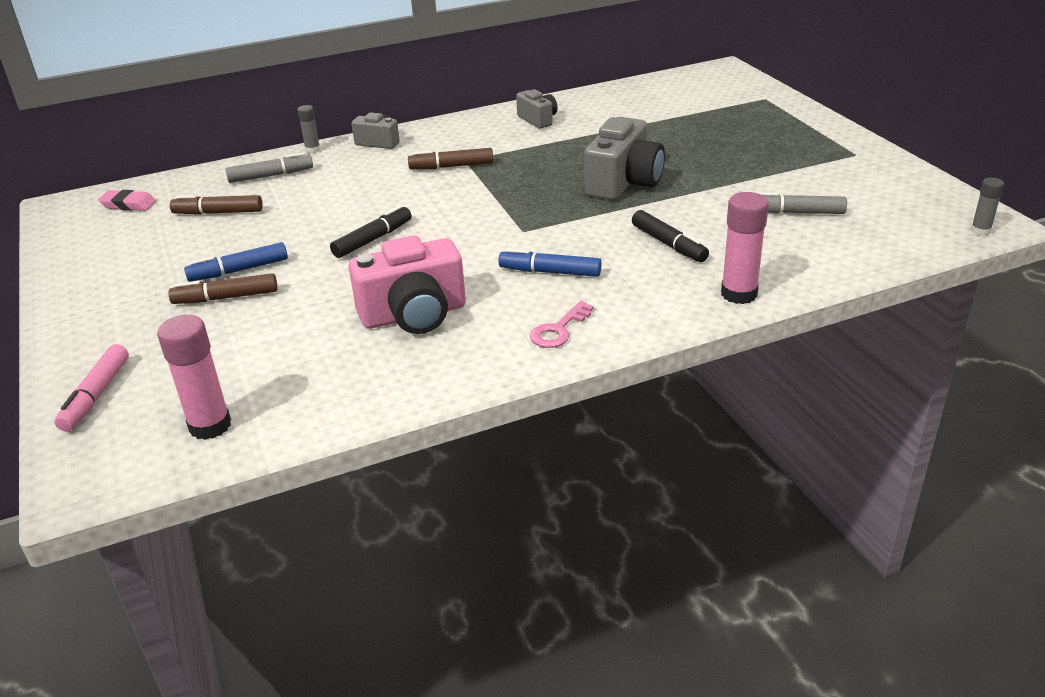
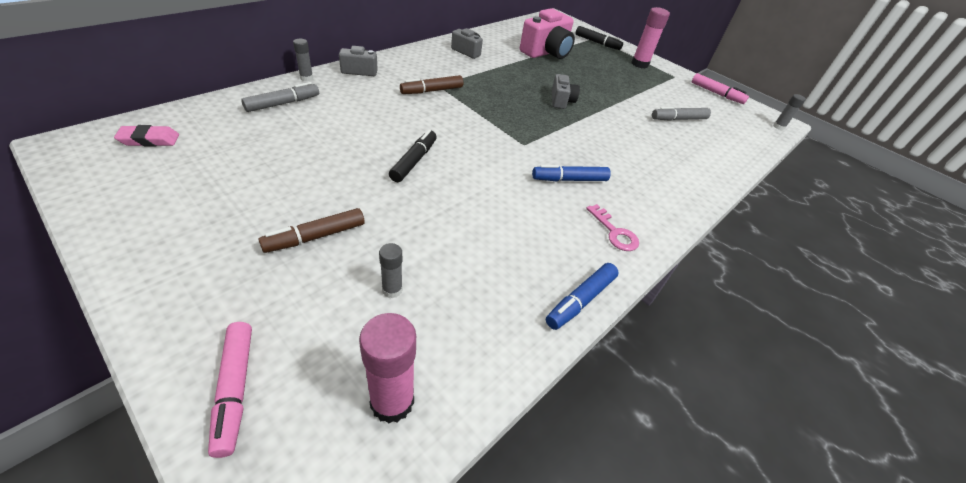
camera: 30 degrees left, 10 degrees up
brown marker [170,195,263,215] -> none
blue marker [184,242,288,282] -> blue marker moved to [546,263,619,330]
pink camera [349,235,466,334] -> pink camera moved to [520,8,575,59]
pink key [530,301,594,348] -> pink key turned 45 degrees counterclockwise [586,204,639,251]
grey camera [584,117,665,201] -> grey camera [552,74,580,109], size x0.55
black marker [632,210,709,262] -> black marker moved to [576,26,623,50]
pink glue stick [721,192,769,304] -> pink glue stick moved to [632,7,670,68]
none -> grey glue stick [379,243,403,298]
none -> pink marker [692,73,749,104]

